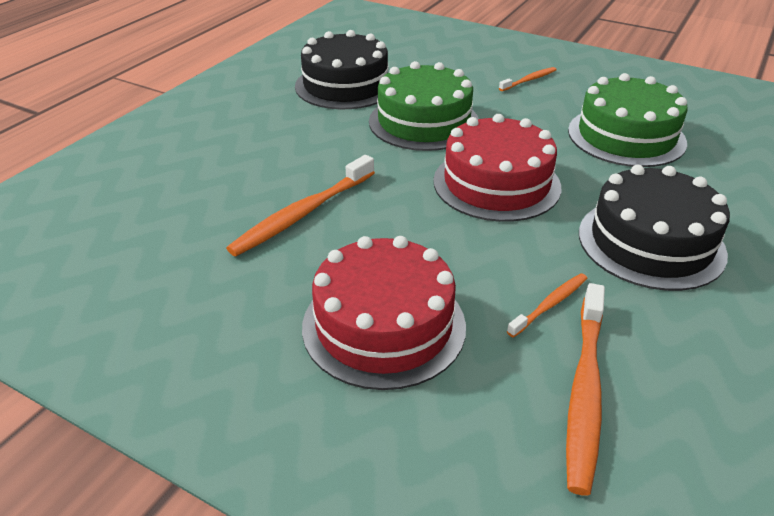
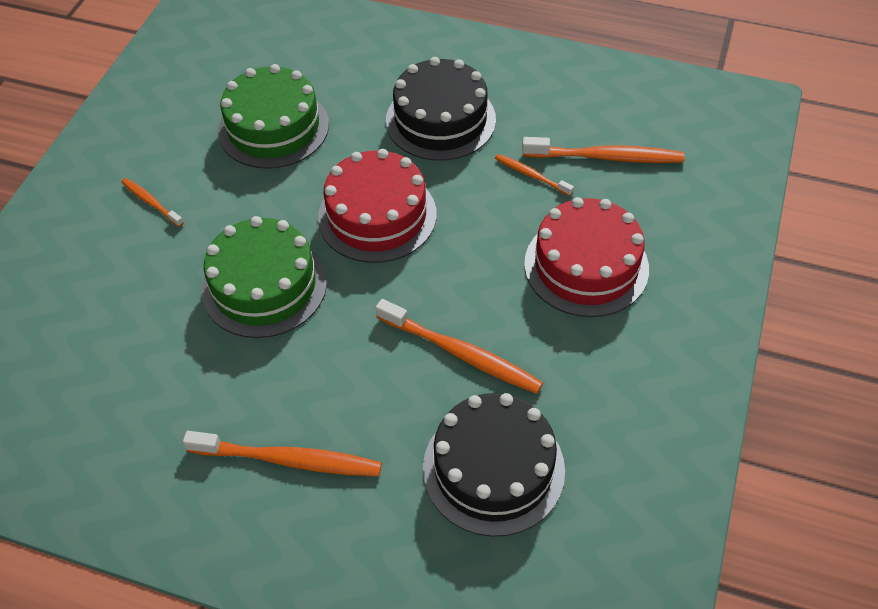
camera: 100 degrees left, 15 degrees up
black cake [295,30,389,109] -> black cake moved to [423,393,565,537]
none -> orange toothbrush [183,431,382,476]

